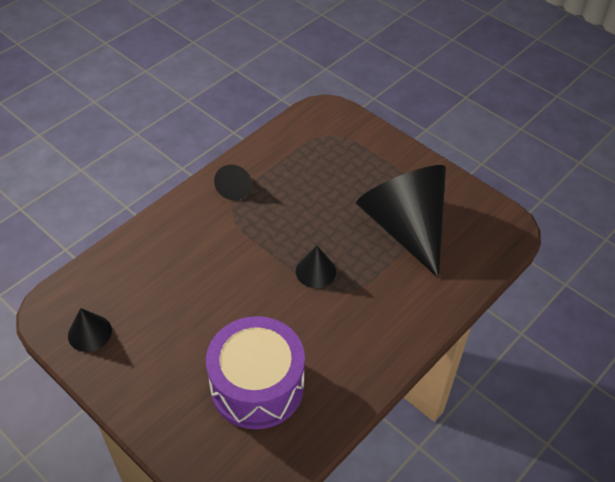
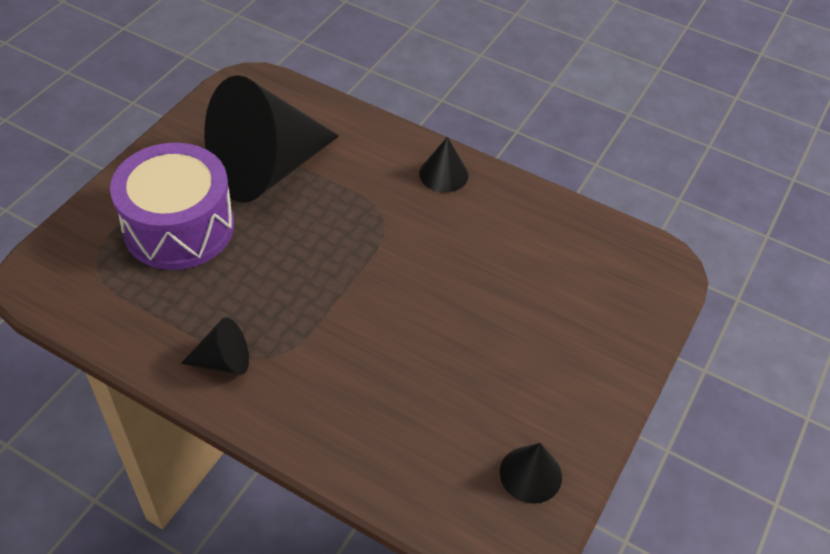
camera: 105 degrees left, 0 degrees up
purple drum [206,316,305,429] -> purple drum moved to [110,143,234,270]
black cone [296,246,336,288] -> black cone moved to [419,137,468,192]

